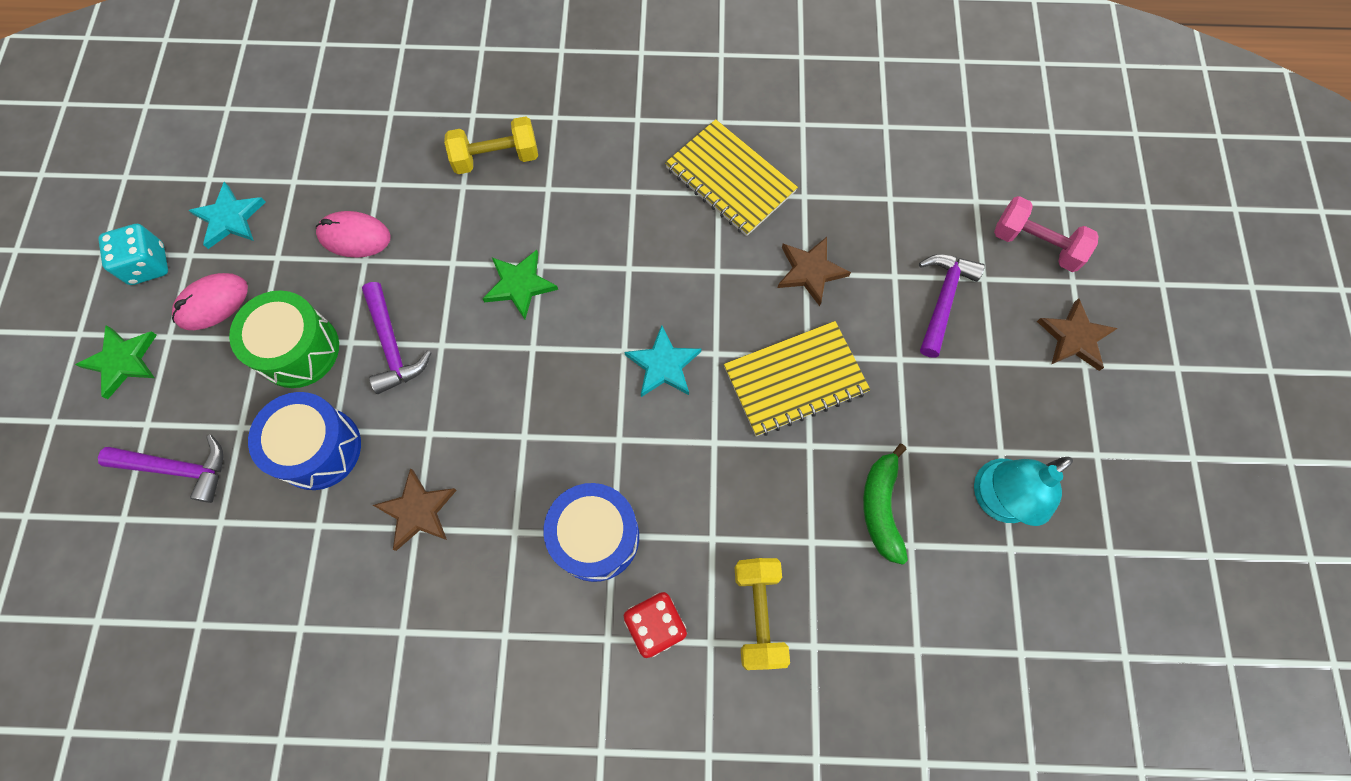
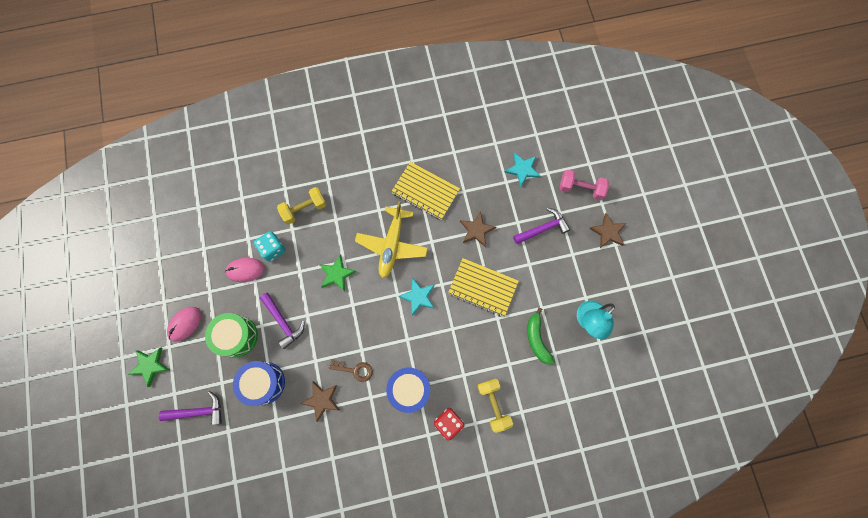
camera: 15 degrees left, 5 degrees up
turquoise dice [98,224,168,285] -> turquoise dice moved to [254,231,286,262]
turquoise star [189,182,265,249] -> turquoise star moved to [504,153,541,187]
yellow notebook [724,321,870,436] -> yellow notebook turned 60 degrees clockwise [448,258,519,317]
purple hammer [919,254,985,358] -> purple hammer turned 60 degrees clockwise [513,208,570,244]
none -> brown key [329,359,373,382]
none -> yellow plane [355,201,428,278]

